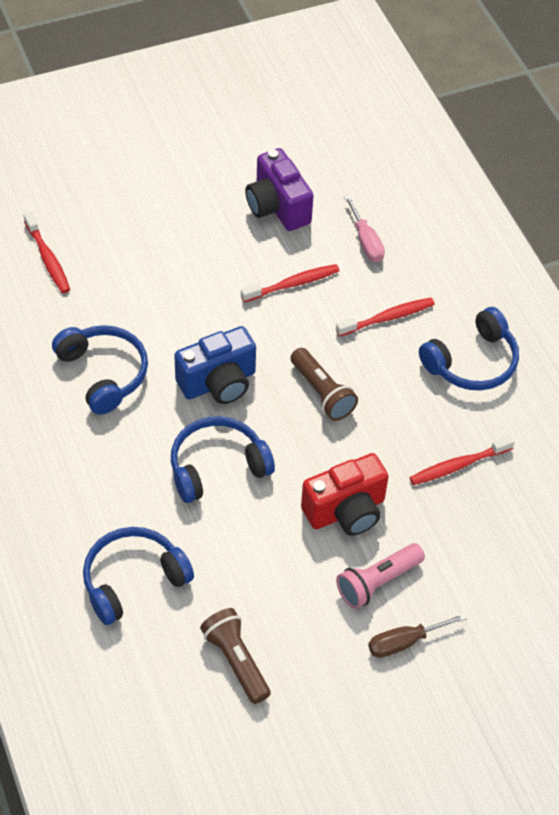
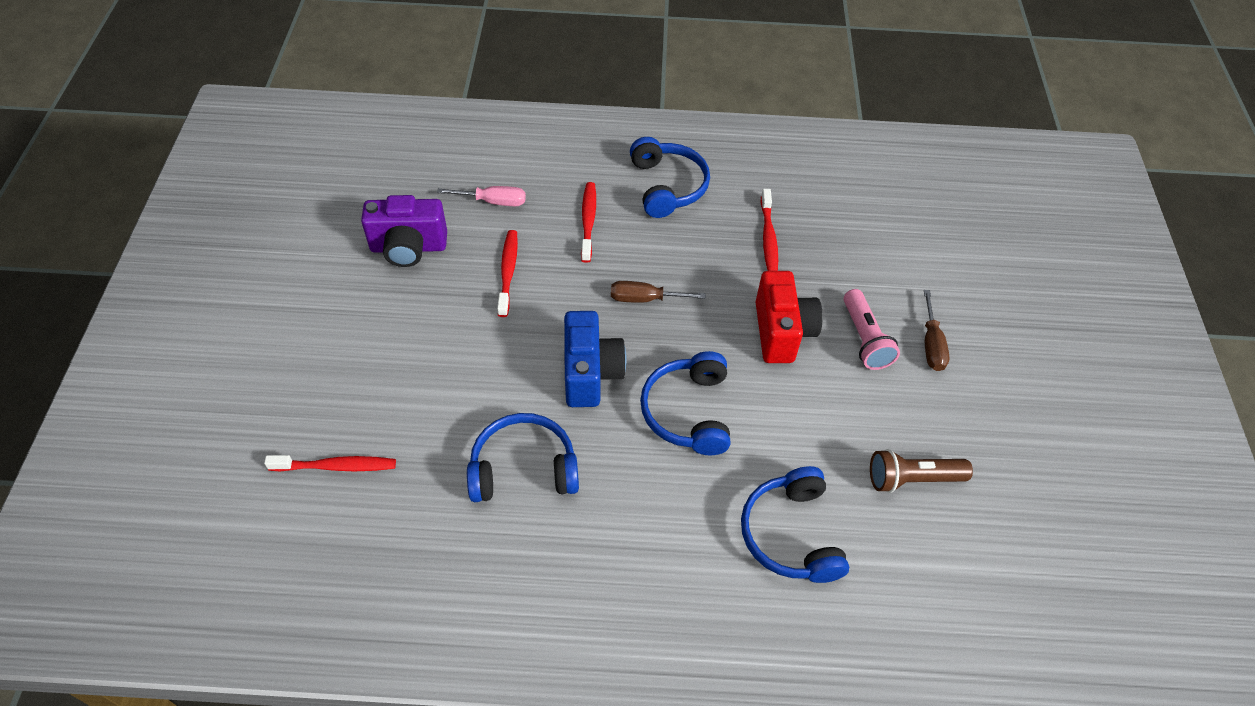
camera: 65 degrees left, 0 degrees up
brown flashlight [291,348,358,421] -> brown screwdriver [611,281,706,303]

